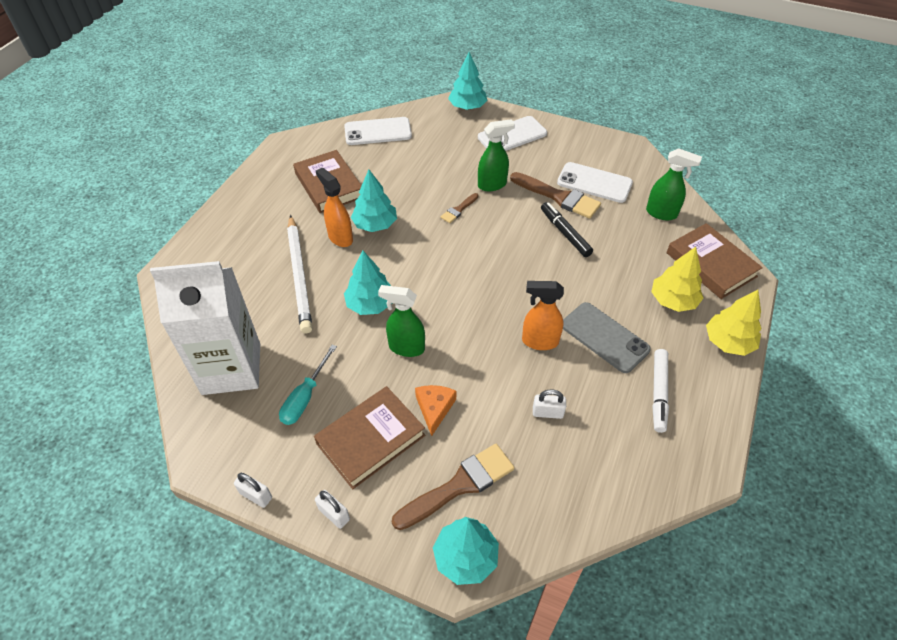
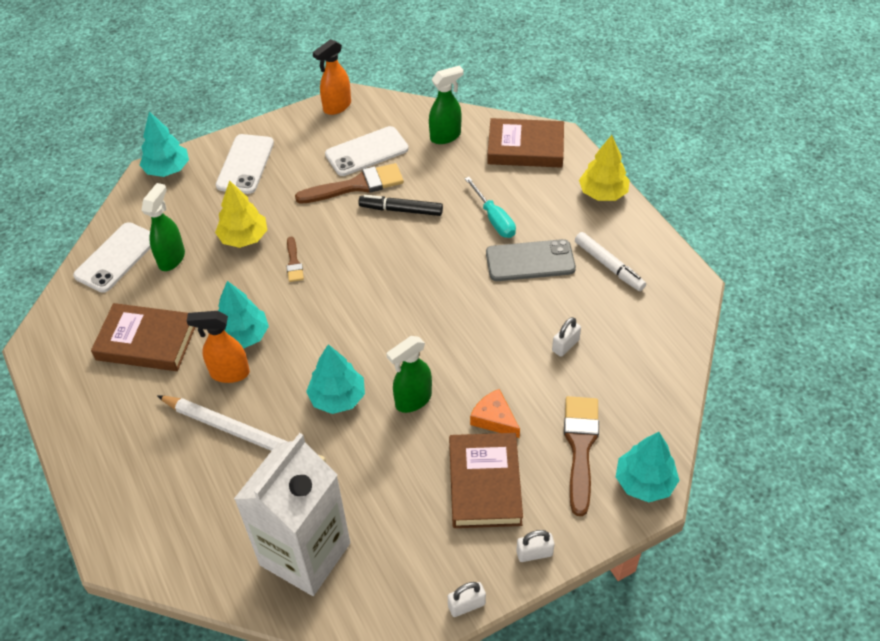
camera: 50 degrees left, 0 degrees up
turquoise screwdriver [279,345,337,425] -> turquoise screwdriver moved to [465,177,516,238]
green spray bottle [478,119,515,191] -> green spray bottle moved to [141,183,185,271]
orange spray bottle [522,281,564,350] -> orange spray bottle moved to [312,39,351,115]
yellow tree [651,247,703,312] -> yellow tree moved to [215,180,267,248]

